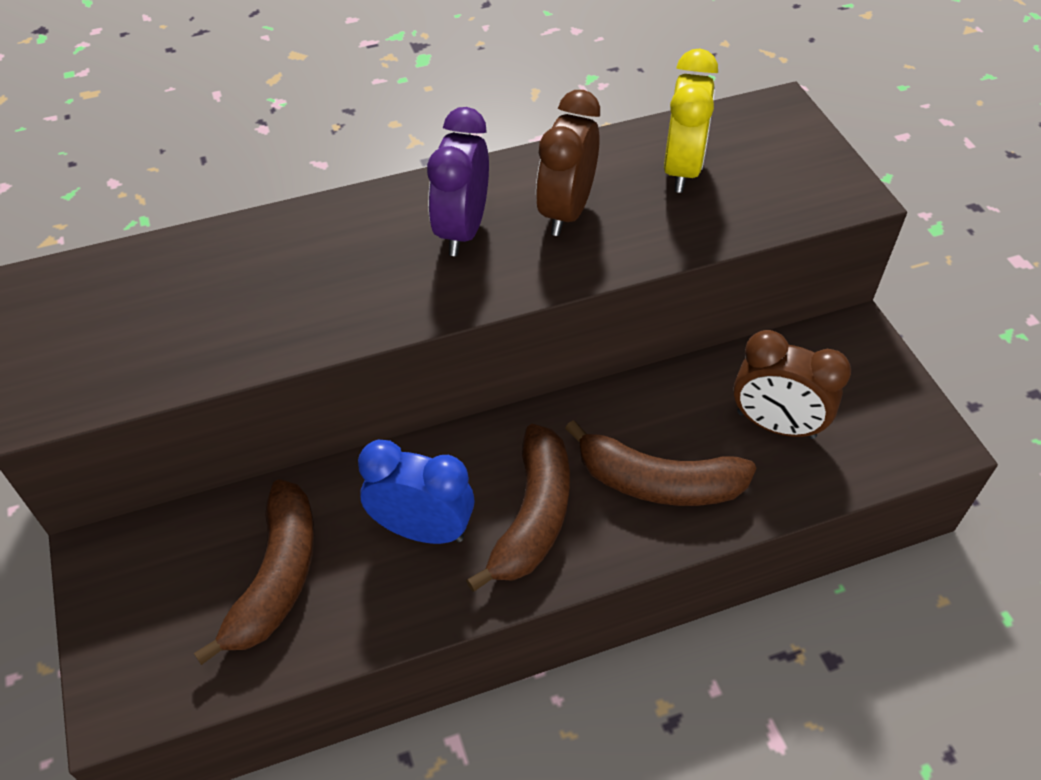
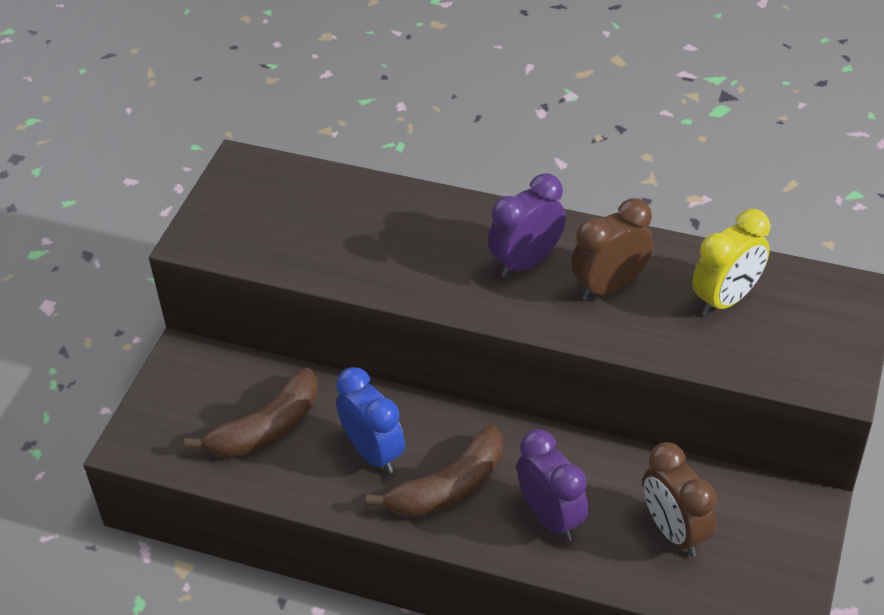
camera: 40 degrees right, 5 degrees down
brown banana [565,420,756,506] -> purple clock [517,429,589,541]

